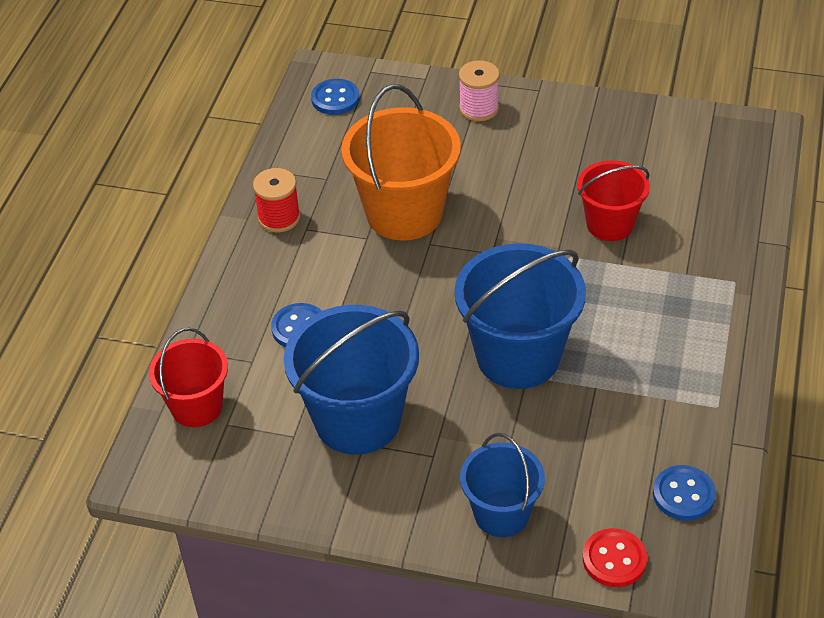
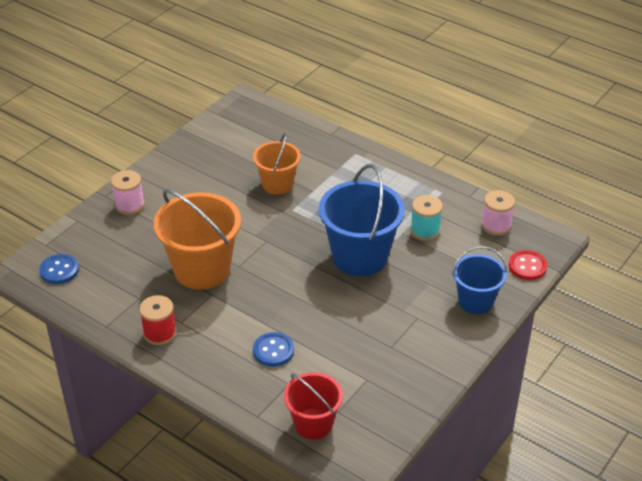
camera: 70 degrees left, 5 degrees down
blue bucket [284,305,419,455] -> none
red bucket [577,160,650,241] -> orange bucket [253,133,301,195]
blue button [653,465,716,521] -> pink spool [481,190,515,236]
none -> turquoise spool [410,195,443,241]

